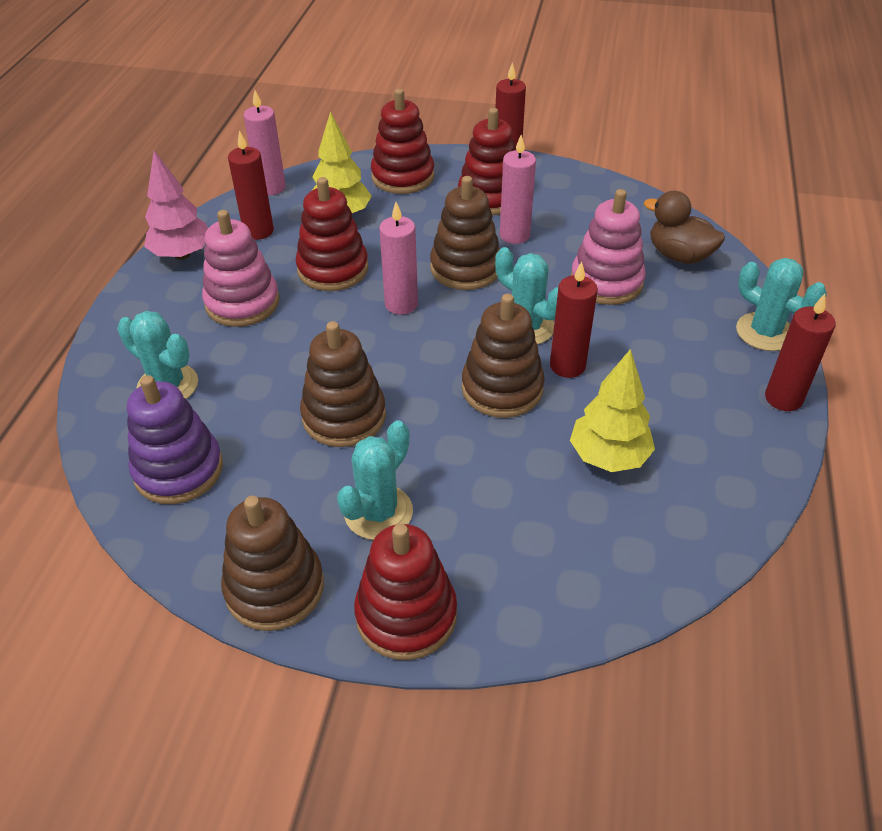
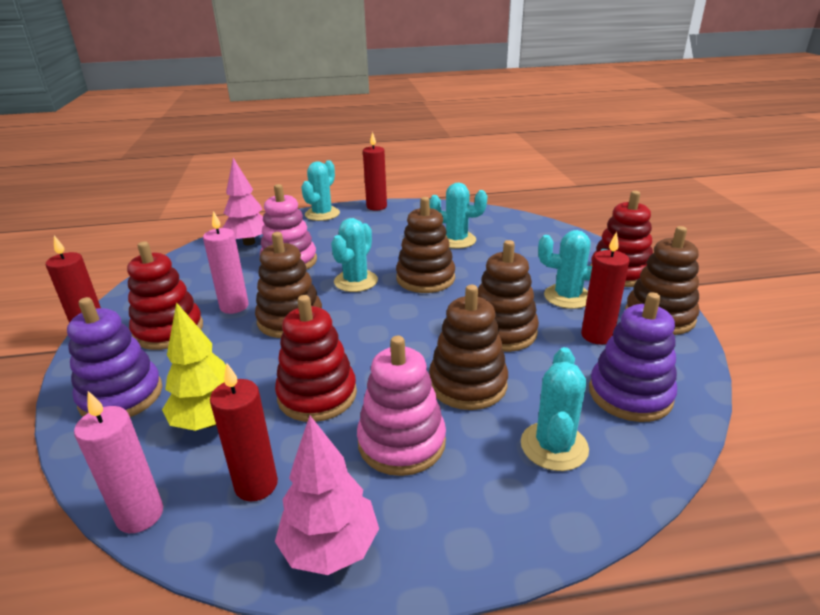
camera: 110 degrees left, 15 degrees down
red stacking toy [371,89,435,194] -> purple stacking toy [67,297,162,417]
pink candle [379,202,418,315] -> none
red candle [550,261,598,378] -> red candle moved to [581,232,630,345]
yellow tree [570,349,655,472] -> turquoise cactus [430,183,487,249]
brown duck [644,191,725,264] -> pink tree [223,158,264,245]
none -> brown stacking toy [429,285,508,410]

